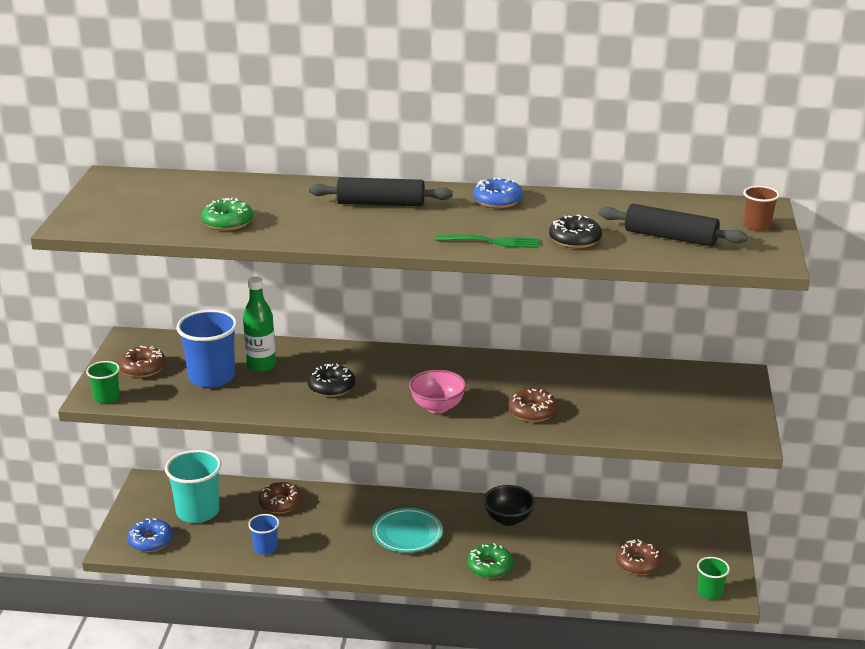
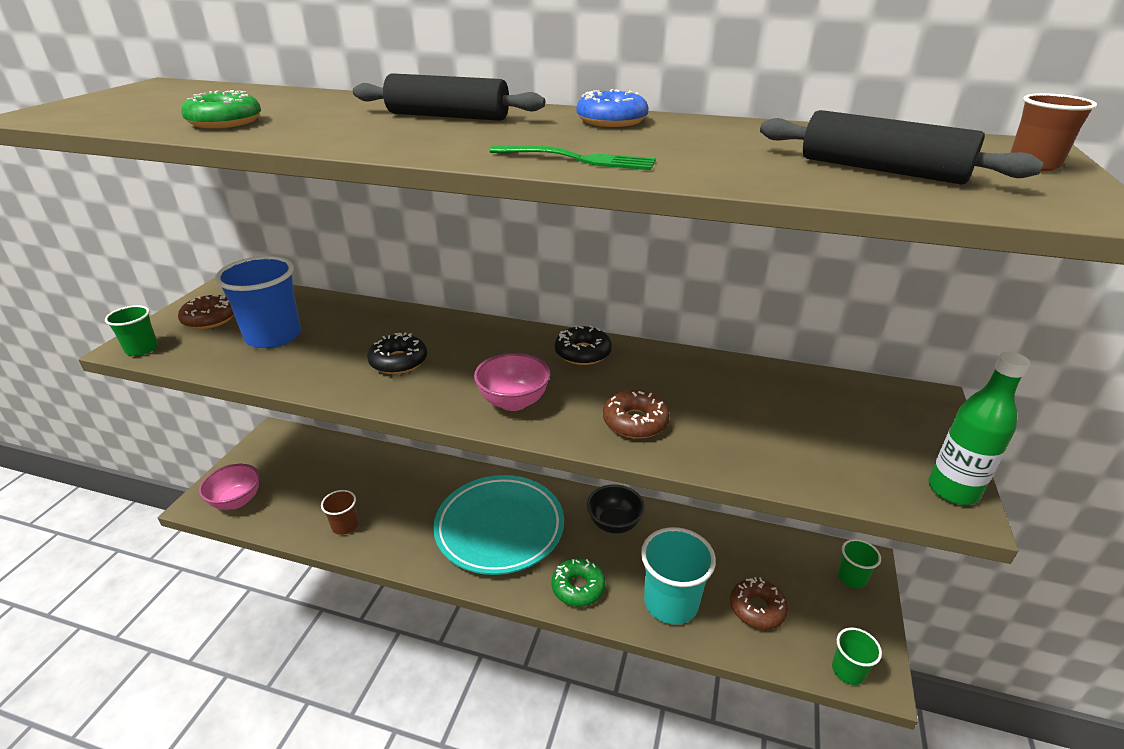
camera: 10 degrees right, 5 degrees up
blue donut [127,518,173,552] -> pink bowl [199,464,260,510]
turquoise cup [165,450,221,523] -> turquoise cup moved to [641,527,716,624]
green bottle [243,277,276,372] -> green bottle moved to [929,352,1030,505]
blue cup [248,514,279,555] -> brown cup [321,490,358,535]
brown donut [258,482,302,514] -> none
turquoise plate [373,508,443,552] -> turquoise plate [433,475,564,575], size x1.67
black donut [549,215,602,248] -> black donut moved to [555,325,612,365]
none -> green cup [838,539,881,588]

